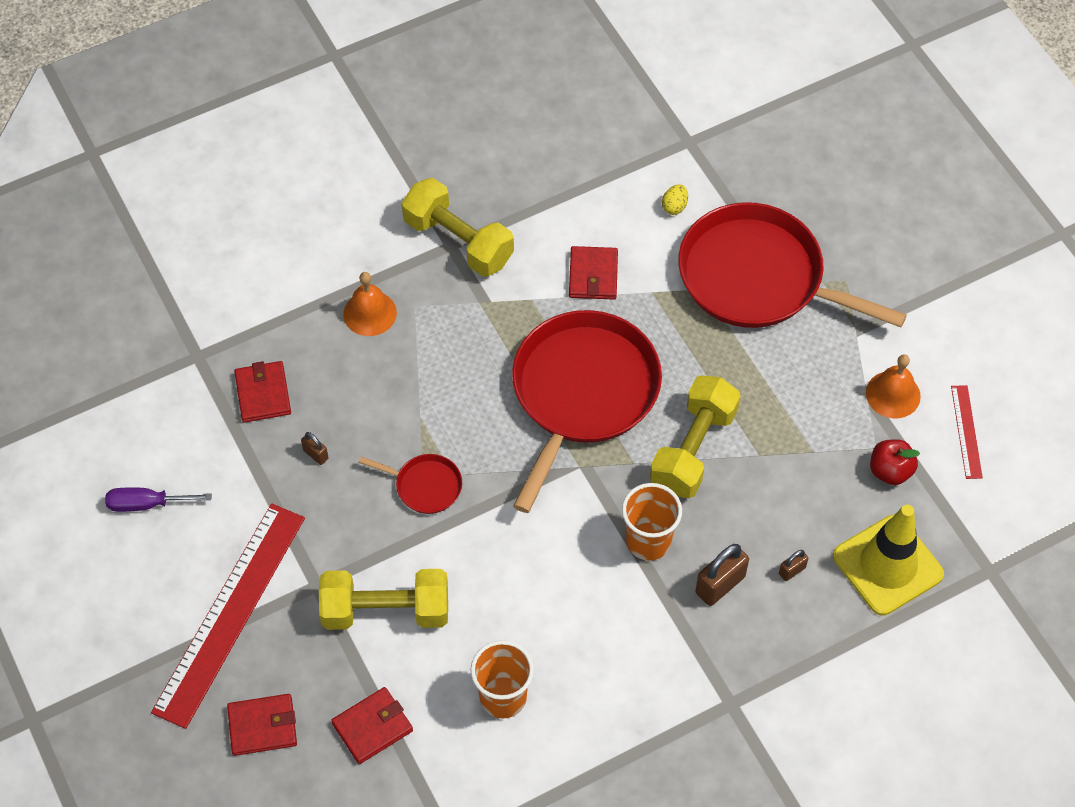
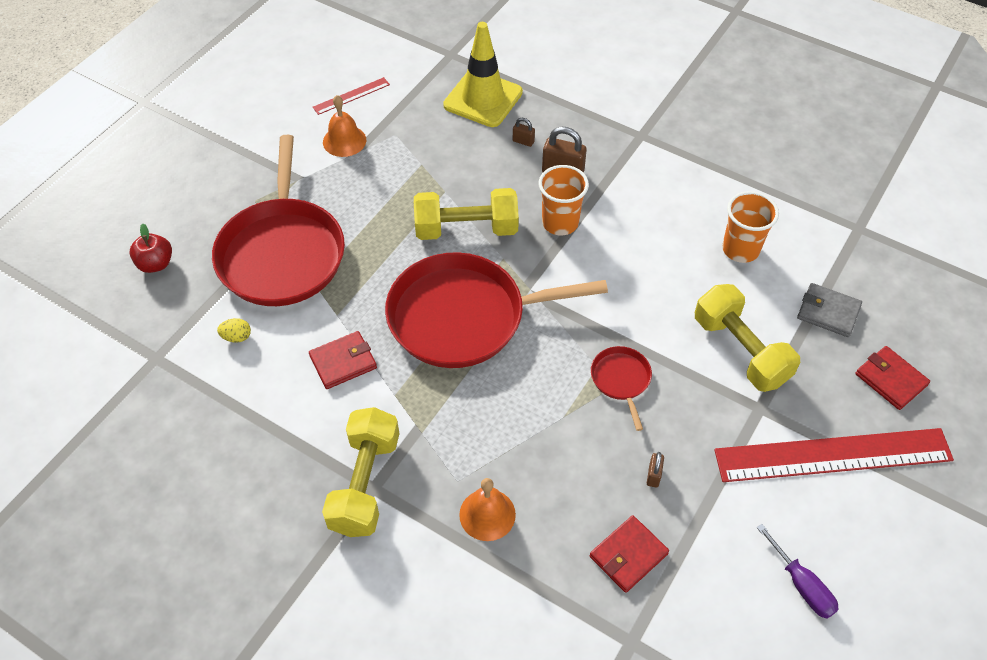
camera: 120 degrees left, 5 degrees down
red wallet [331,687,413,764] -> grey wallet [797,283,862,337]
red apple [870,439,920,485] -> red apple moved to [130,224,172,273]

